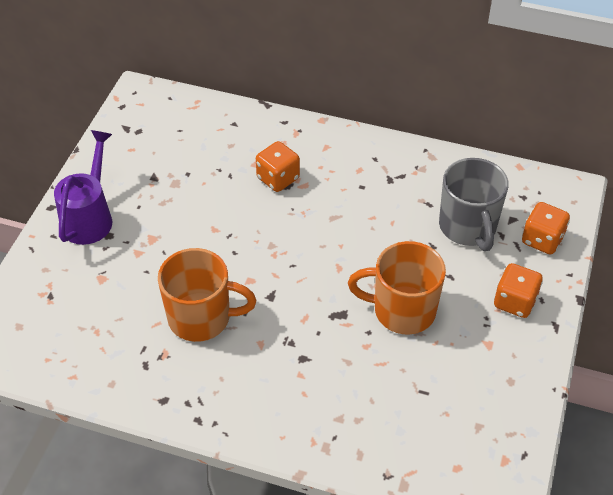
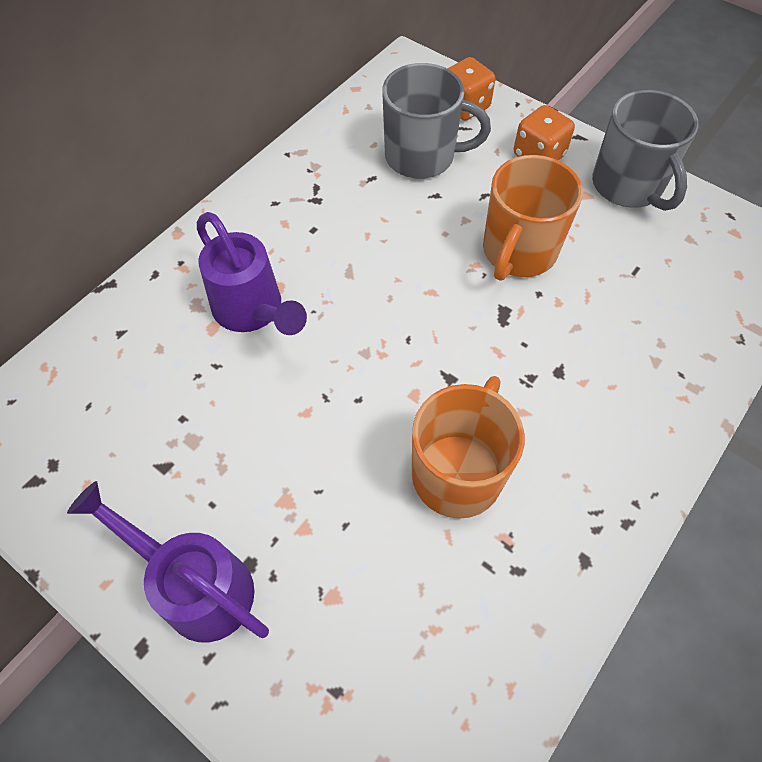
camera: 70 degrees left, 10 degrees up
orange dice [256,141,300,192] -> purple watering can [197,212,307,335]
none -> grey mug [592,90,699,211]

